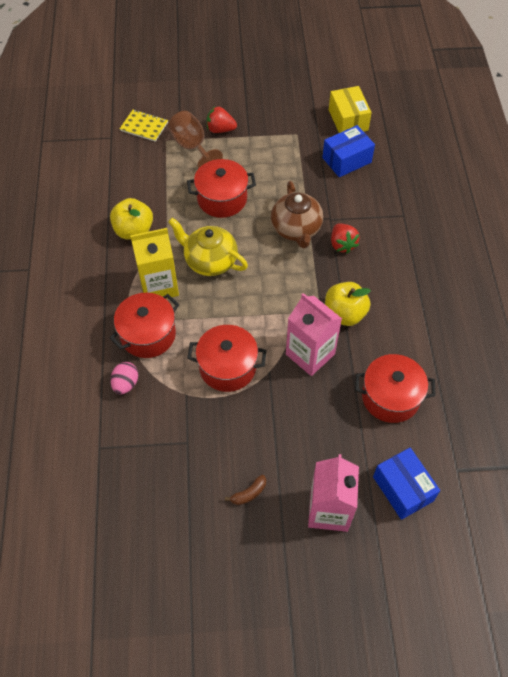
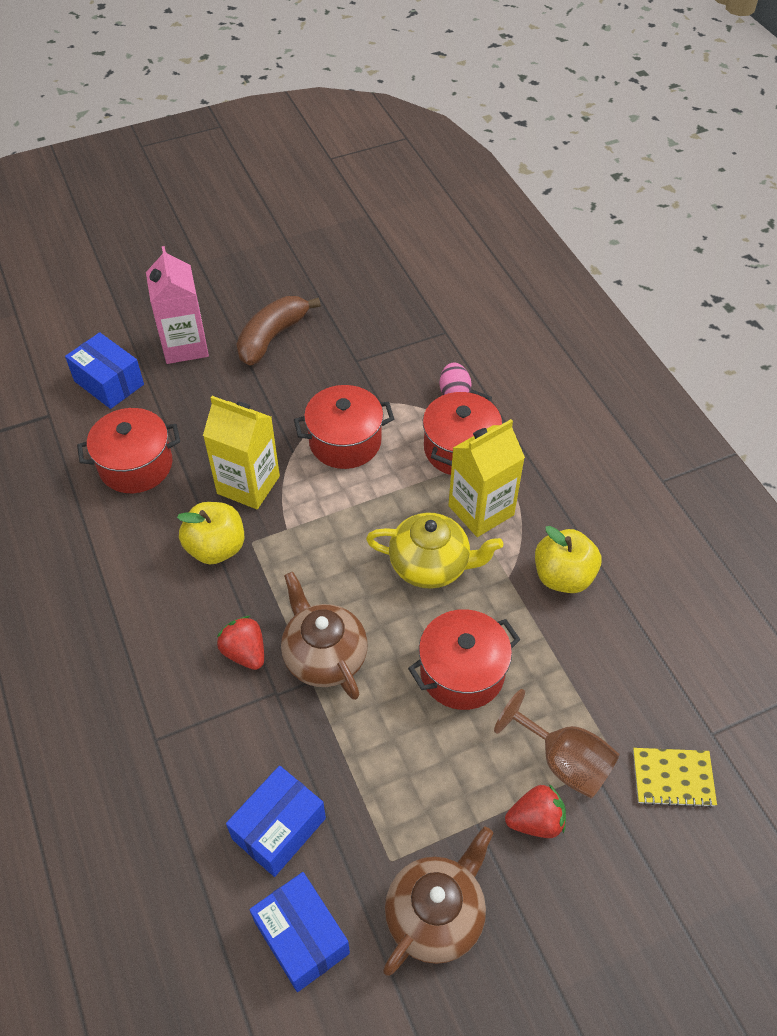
camera: 160 degrees right, 5 degrees down
brown banana [225,475,266,505] -> brown banana [236,296,321,365], size x2.18
pink carton [286,293,342,376] -> yellow carton [203,396,280,509]
yellow box [329,86,372,133] -> blue box [249,872,350,992]
none -> brown teapot [383,827,493,976]

